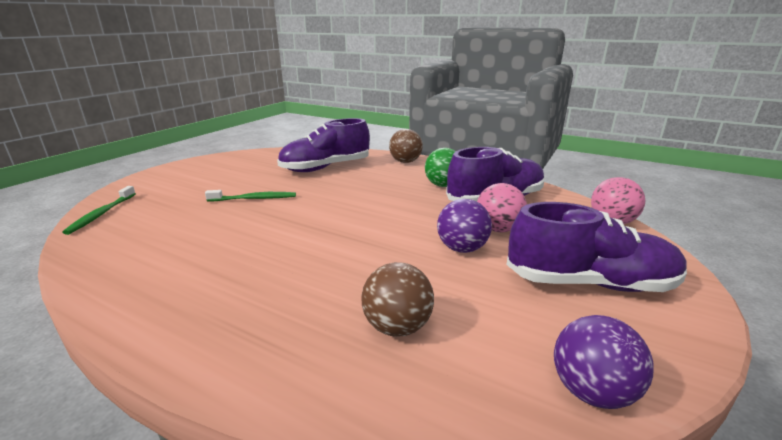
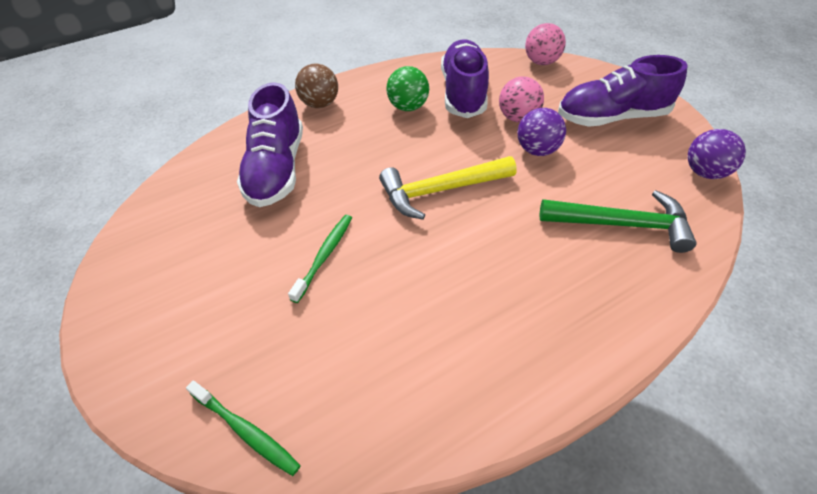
camera: 60 degrees left, 25 degrees up
brown ball [362,262,434,337] -> green hammer [540,190,696,253]
purple shoe [506,202,687,292] -> purple shoe turned 135 degrees counterclockwise [558,55,688,127]
none -> yellow hammer [379,156,517,220]

